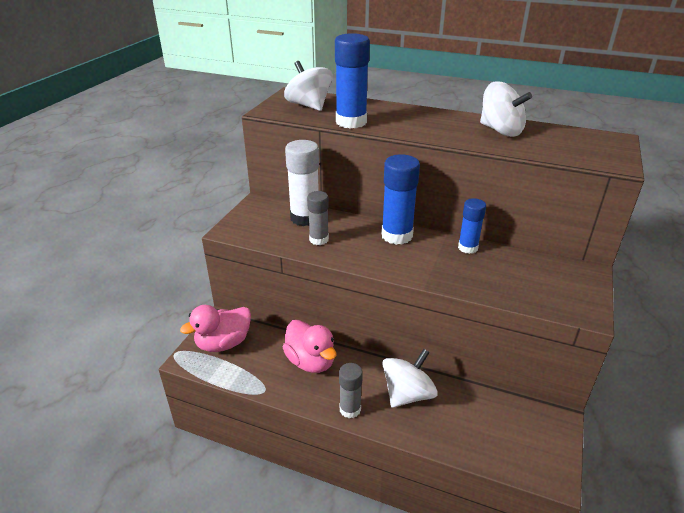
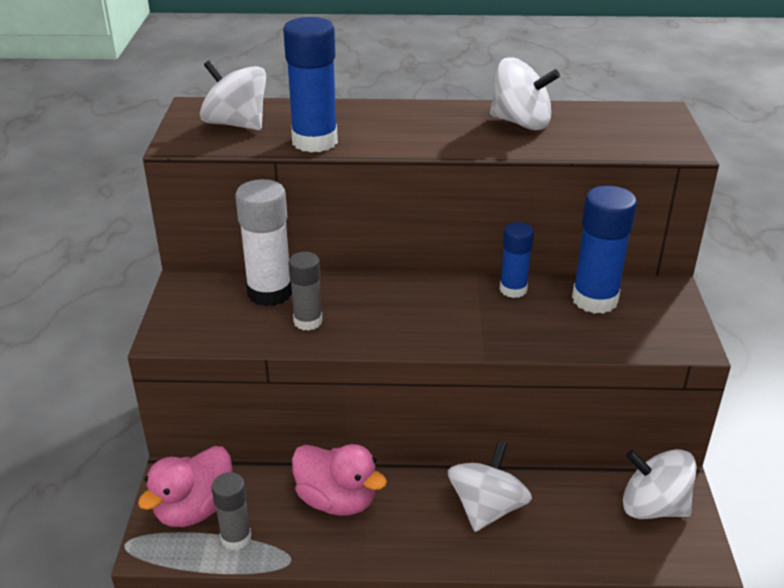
camera: 20 degrees left, 0 degrees up
grey glue stick [339,363,363,418] -> grey glue stick moved to [211,472,251,550]
blue glue stick [381,154,420,245] -> blue glue stick moved to [572,185,637,314]
none -> white spinning top [623,449,697,519]

